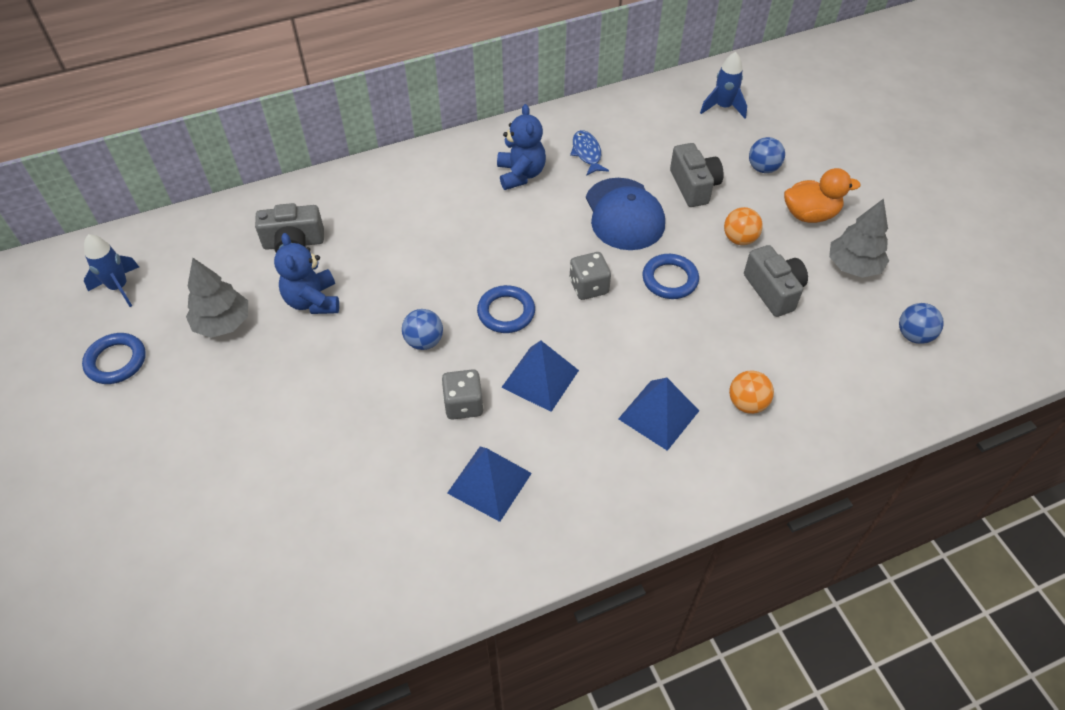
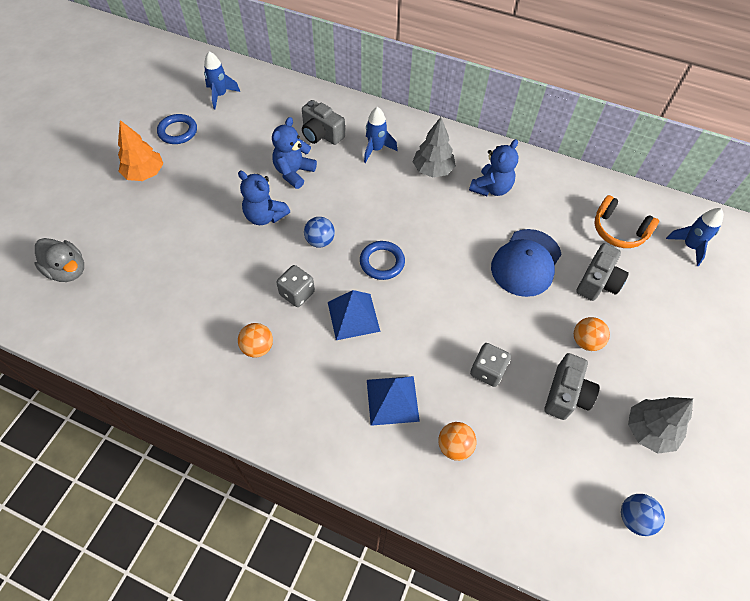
camera: 45 degrees right, 5 degrees up
grey tree [186,258,248,338] -> grey tree moved to [413,117,456,177]
blue pyramid [447,446,532,522] -> orange ball [238,323,273,358]
blue fish [570,130,609,176] -> none
grey dice [570,252,611,300] -> grey dice moved to [470,343,511,387]
blue ring [642,254,699,299] -> none
blue ball [749,137,785,173] -> none
orange duck [784,168,860,223] -> none
none -> grey duck [34,238,84,282]
none -> orange tree [118,120,163,181]
none -> blue teddy bear [238,171,290,225]
none -> blue rocket [364,107,397,163]
none -> orange headphones [595,195,659,248]

